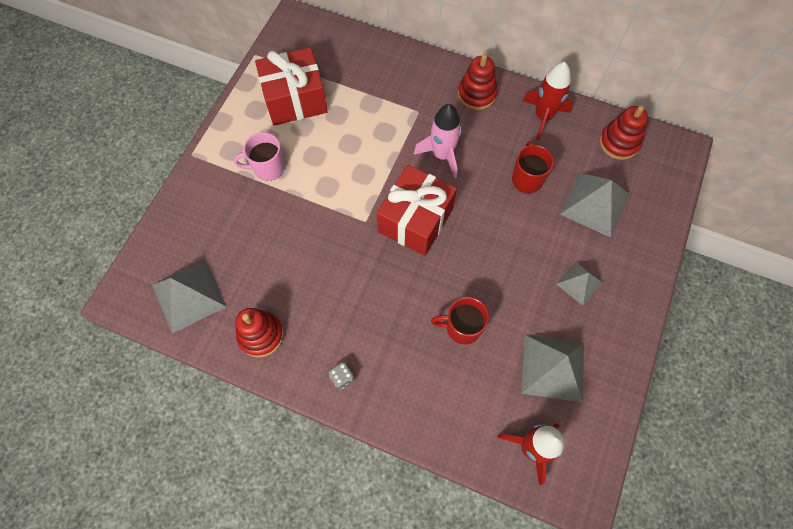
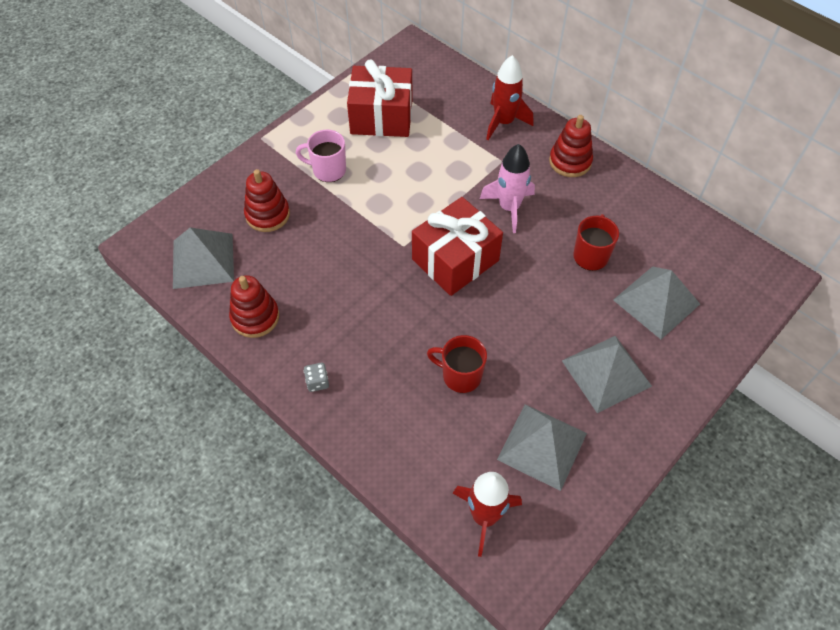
camera: 20 degrees right, 10 degrees down
red rocket [522,62,573,140] -> red rocket moved to [486,55,533,140]
grey pyramid [556,262,603,306] -> grey pyramid [562,336,652,413], size x1.69
red stacking toy [600,106,648,160] -> red stacking toy moved to [244,169,290,232]

